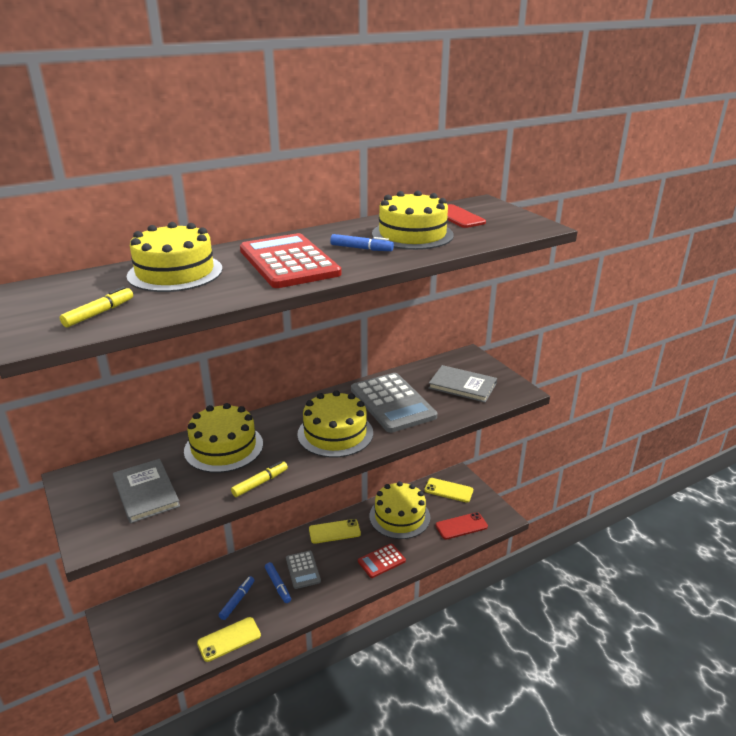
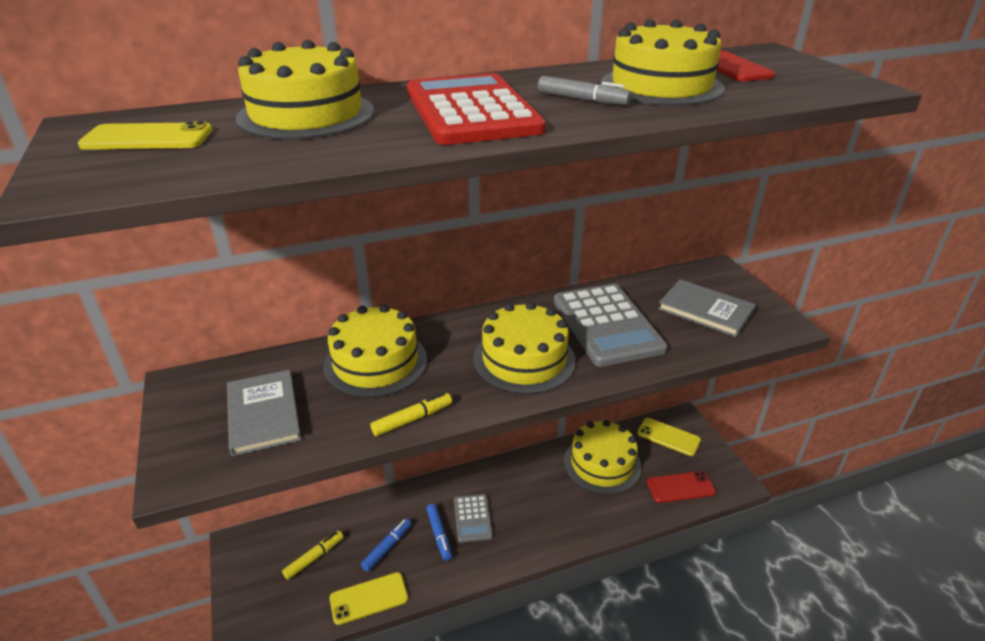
camera: 10 degrees right, 5 degrees up
yellow marker [60,286,133,327] -> yellow marker moved to [282,531,344,580]
yellow phone [309,519,361,544] -> yellow phone moved to [78,121,213,150]
blue marker [330,234,394,251] -> grey marker [538,76,632,105]
red calculator [358,544,406,578] -> none

